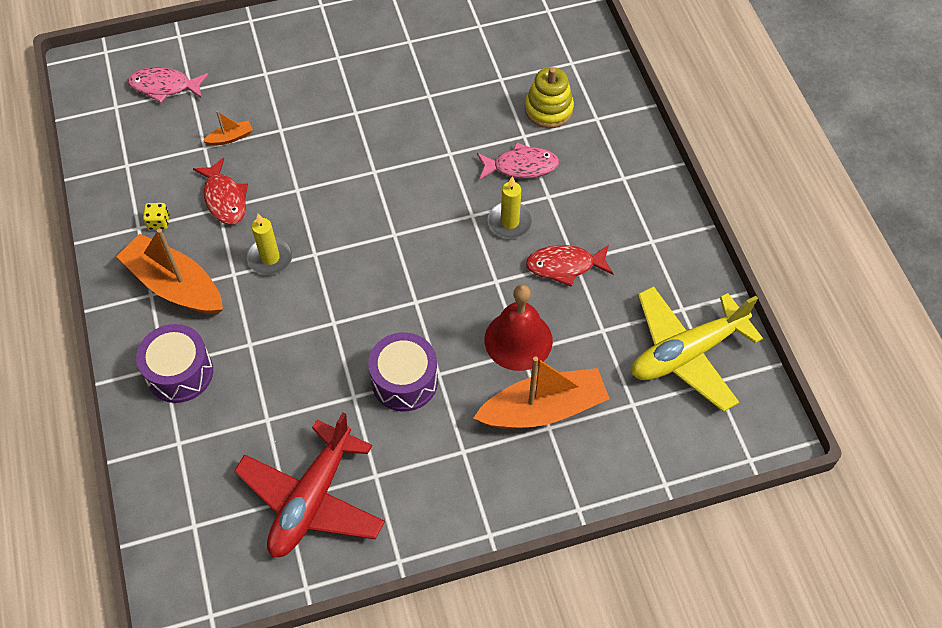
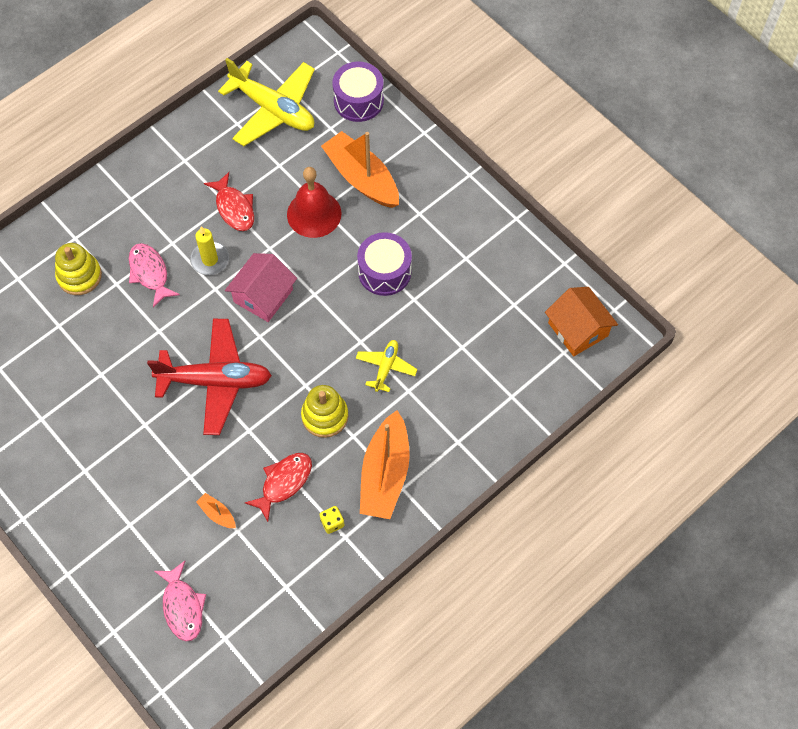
camera: 115 degrees left, 5 degrees up
purple drum [136,324,213,403] -> purple drum moved to [332,62,384,122]
red plane [234,412,385,558] -> red plane moved to [147,319,272,435]
yellow candle [247,214,293,275] -> yellow stacking toy [301,385,348,438]
none -> pink house [225,253,297,322]
none -> yellow plane [356,340,418,392]
none -> orange house [545,287,618,356]

